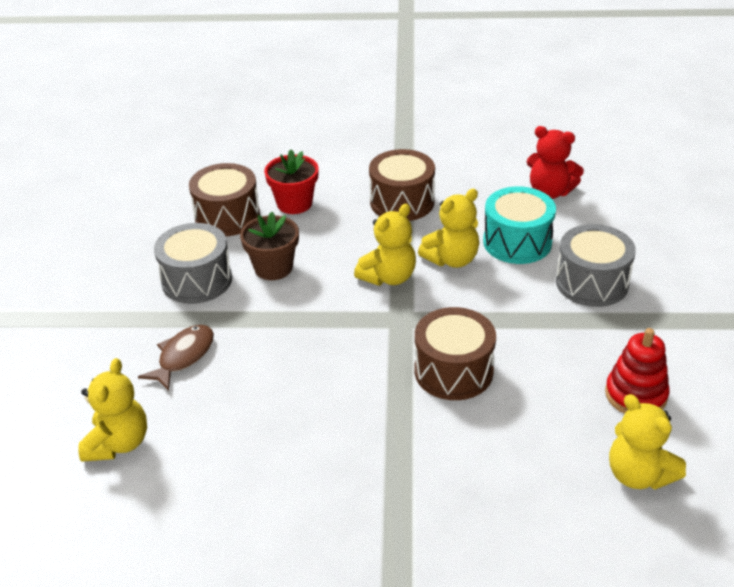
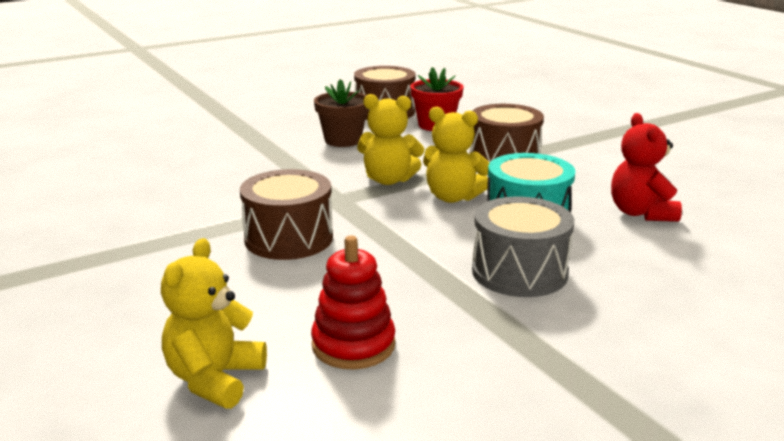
camera: 55 degrees right, 15 degrees down
yellow teddy bear [78,358,147,462] -> none
brown fish [138,325,214,391] -> none
grey drum [154,223,232,304] -> none

